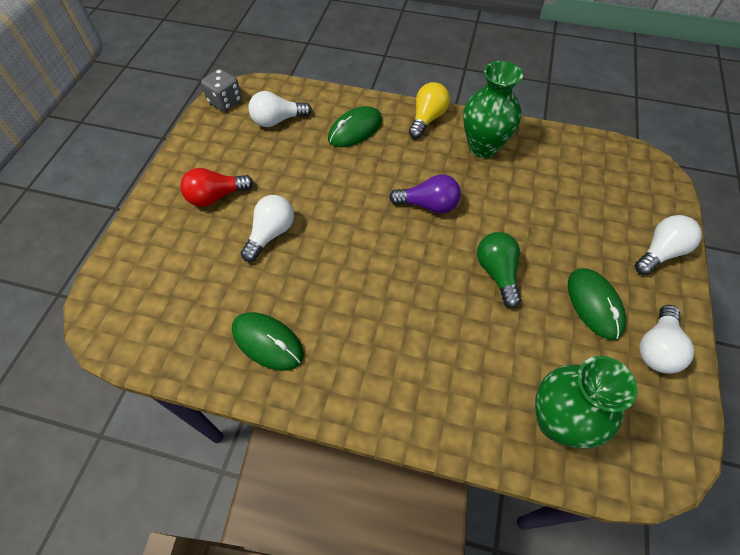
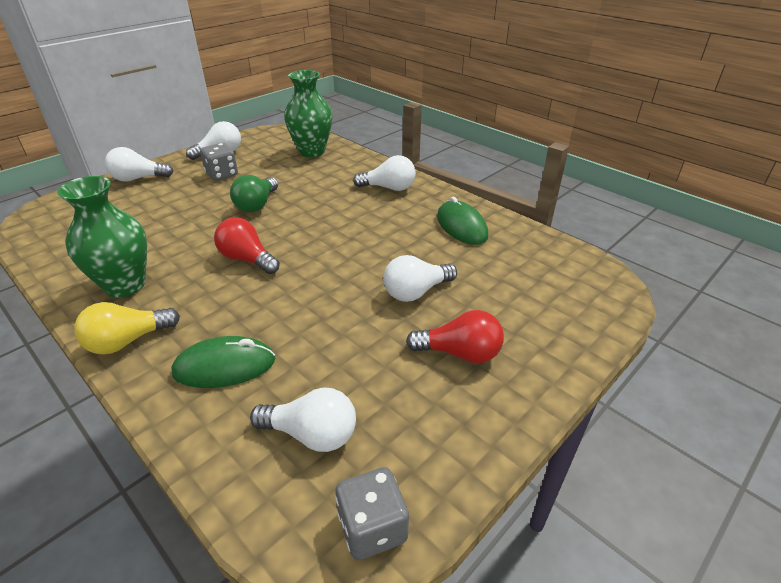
camera: 150 degrees left, 20 degrees down
purple light bulb [389,174,461,214] -> red light bulb [214,217,280,274]
green mouse [568,268,626,340] -> grey dice [200,143,238,181]
none -> white light bulb [353,155,416,191]

